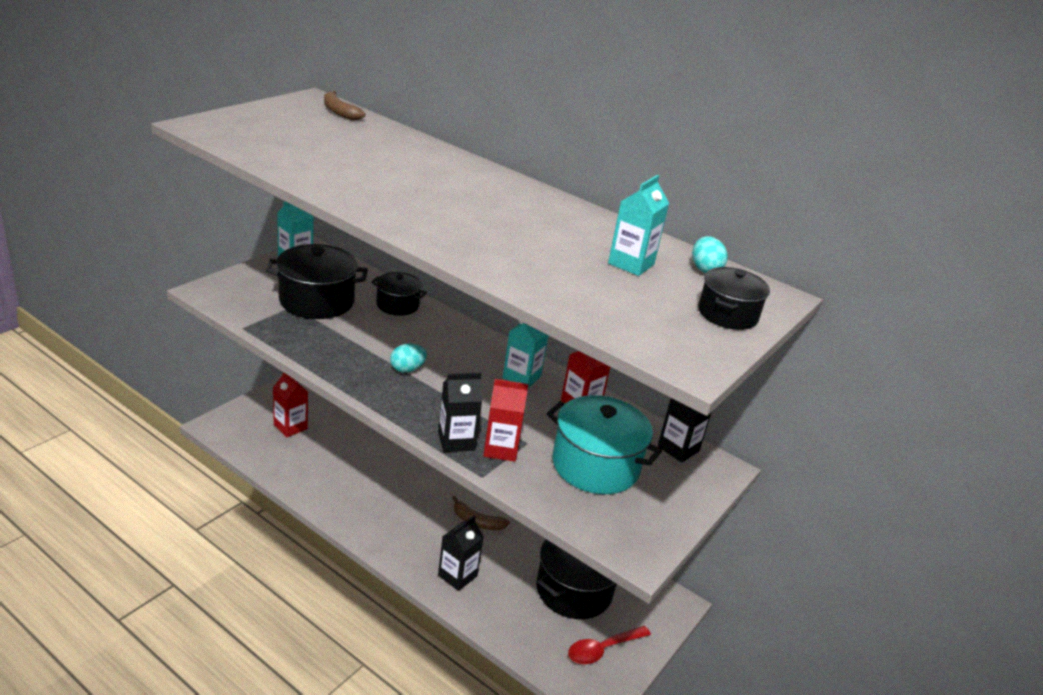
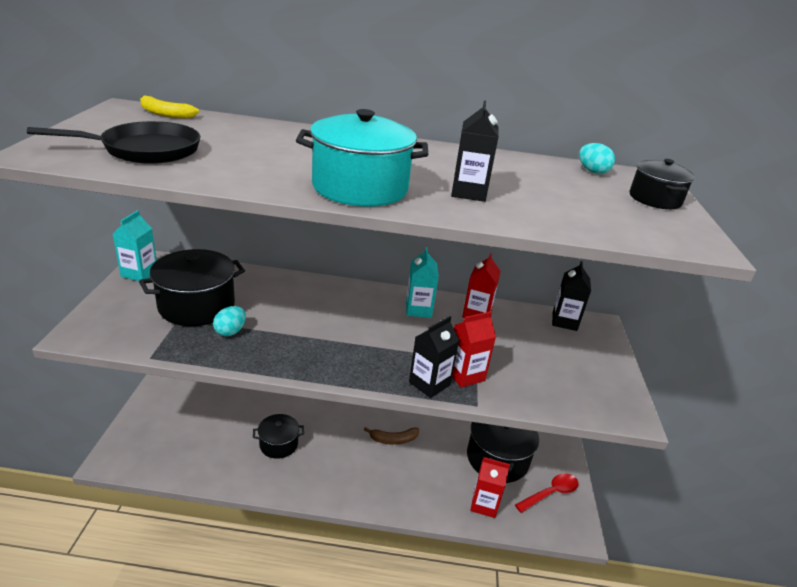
camera: 30 degrees left, 0 degrees up
red carton [273,372,308,437] -> red carton moved to [470,457,510,518]
brown banana [324,91,365,120] -> yellow banana [140,95,199,119]
black pot [371,272,427,316] -> black pot moved to [253,414,304,459]
turquoise egg [390,344,427,373] -> turquoise egg moved to [213,306,246,336]
black carton [438,516,484,591] -> black carton moved to [451,100,499,202]
turquoise pot [547,395,662,494] -> turquoise pot moved to [296,109,428,207]
red spoon [568,626,651,664] -> red spoon turned 150 degrees counterclockwise [515,473,579,513]
turquoise carton [608,175,669,276] -> none
none -> black pan [27,121,201,164]

